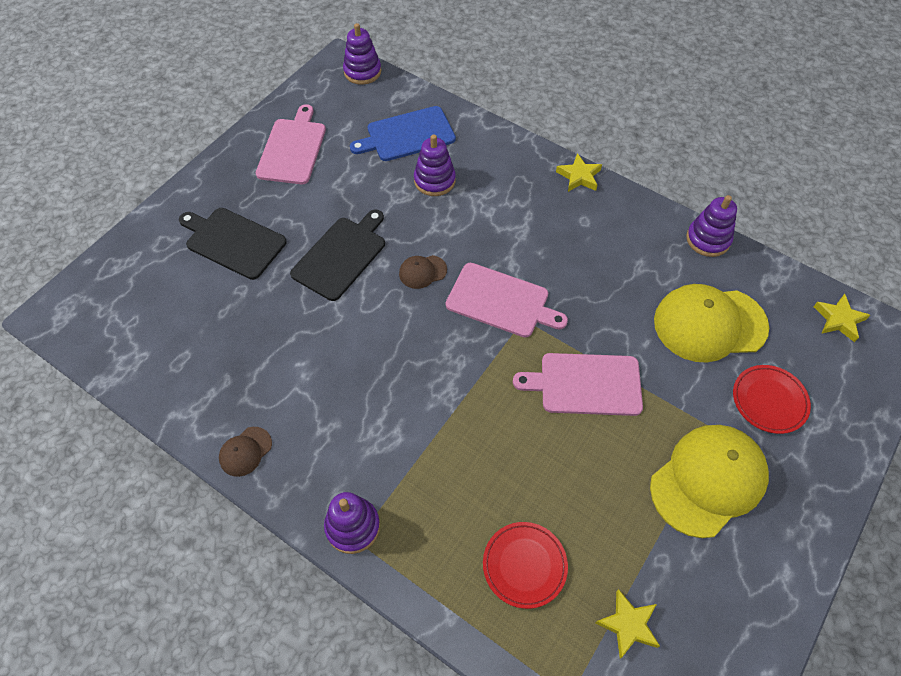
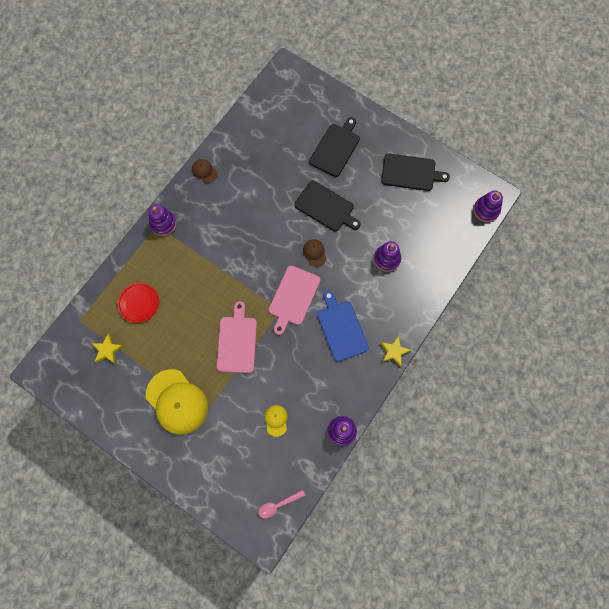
camera: 90 degrees right, 15 degrees up
pink cutting board [256,104,326,184] -> black cutting board [381,153,450,191]
blue cutting board [350,106,456,161] -> blue cutting board moved to [317,291,369,362]
yellow cap [654,284,769,362] -> yellow cap [264,405,288,437], size x0.45
red plate [733,365,811,434] -> none
yellow star [813,294,870,342] -> pink spoon [258,490,306,519]

